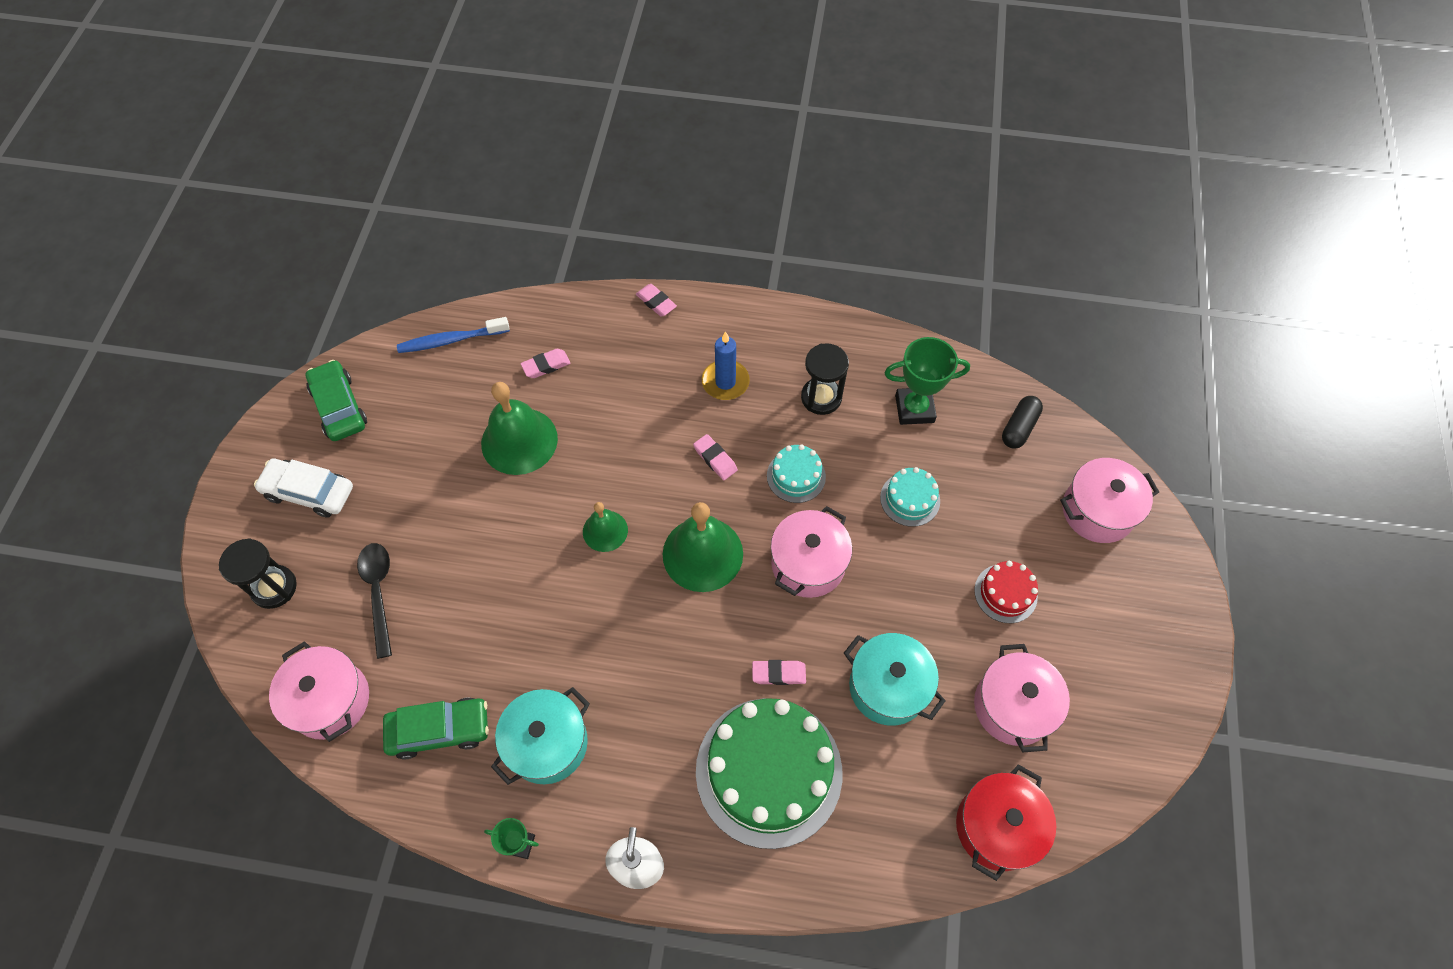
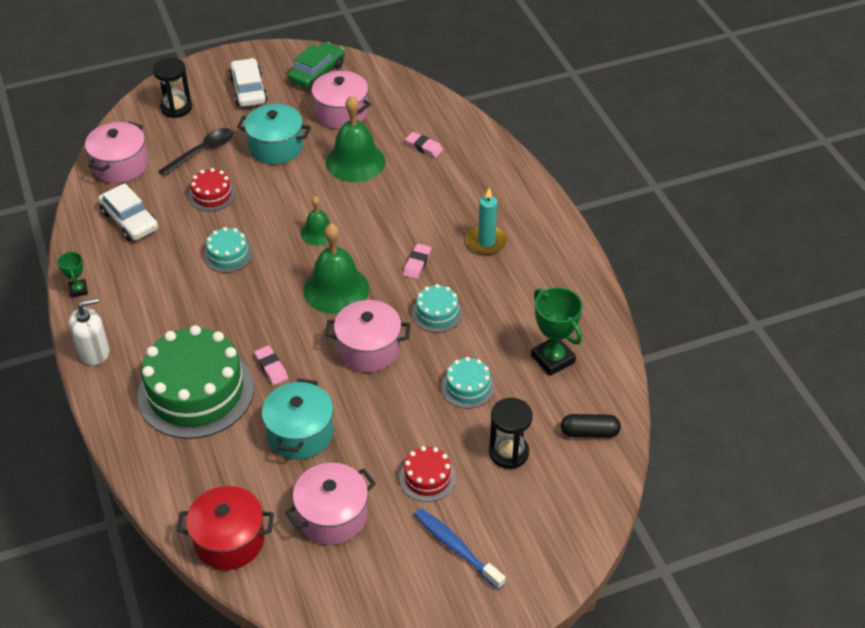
camera: 60 degrees right, 15 degrees down
green car [383,697,489,759] -> white car [98,183,158,241]
blue toothbrush [397,317,510,353] -> blue toothbrush moved to [414,508,506,590]
turquoise pot [491,687,590,785] -> turquoise pot moved to [237,104,311,164]
pink eraser [636,284,677,317] -> none
blue candle [702,331,750,400] -> turquoise candle [466,188,508,255]
black hourglass [801,343,849,415] -> black hourglass moved to [489,398,533,469]
pink pot [1060,458,1159,543] -> pink pot moved to [310,71,371,129]
none -> red cake [189,168,236,211]
none -> turquoise cake [204,227,253,273]

